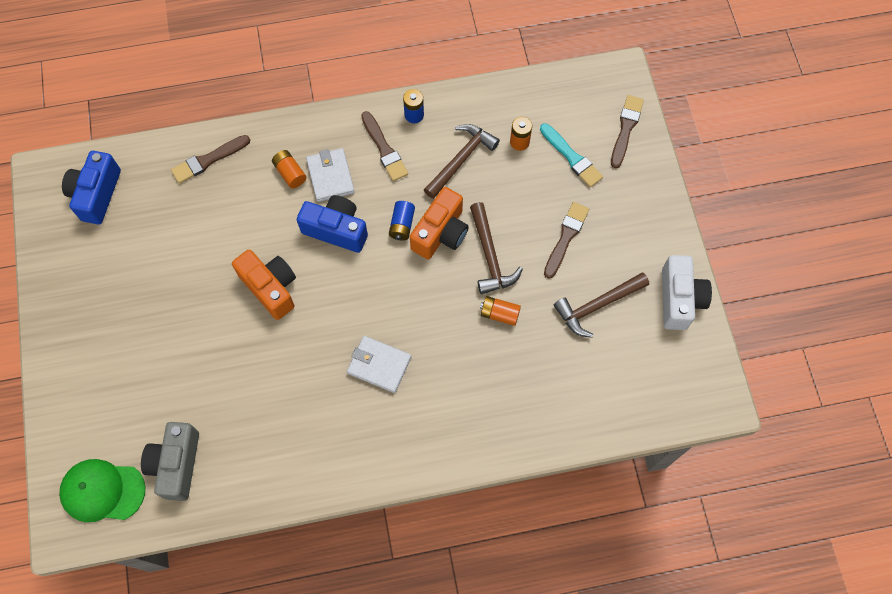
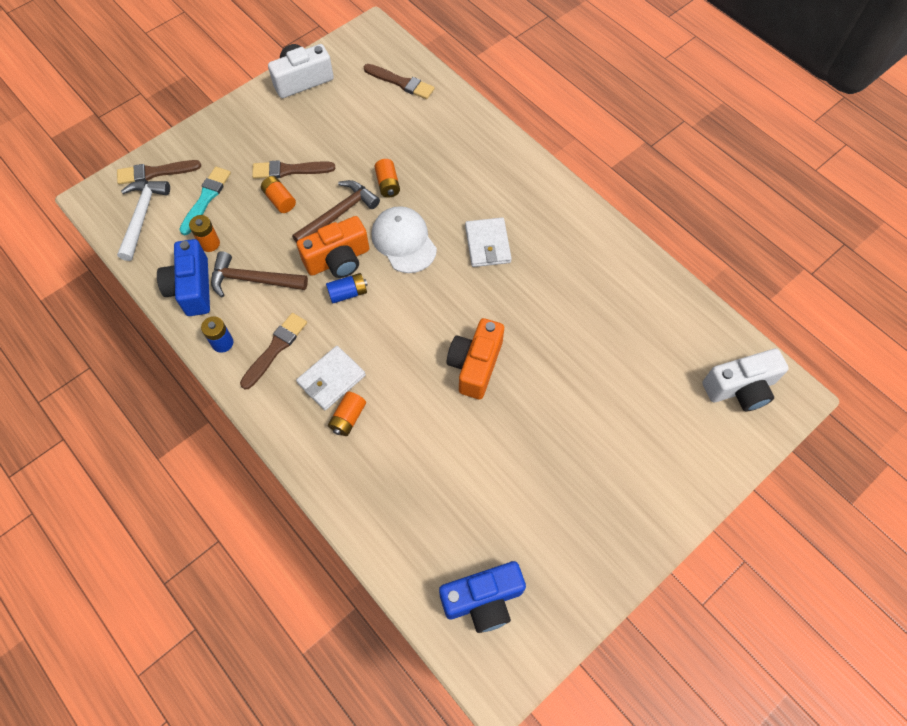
camera: 120 degrees left, 5 degrees down
green cap [59,459,145,522] -> white camera [702,348,789,411]
grey camera [141,422,199,501] -> none
brown brush [171,135,250,184] -> brown brush moved to [364,64,435,99]
blue camera [297,195,368,253] -> blue camera moved to [157,239,210,316]
orange camera [410,187,469,259] -> orange camera turned 150 degrees clockwise [297,216,369,278]
brown hammer [554,273,649,338] -> none
none -> white hammer [117,180,170,261]
none -> orange battery [261,176,296,213]
none -> white cap [372,206,437,273]

